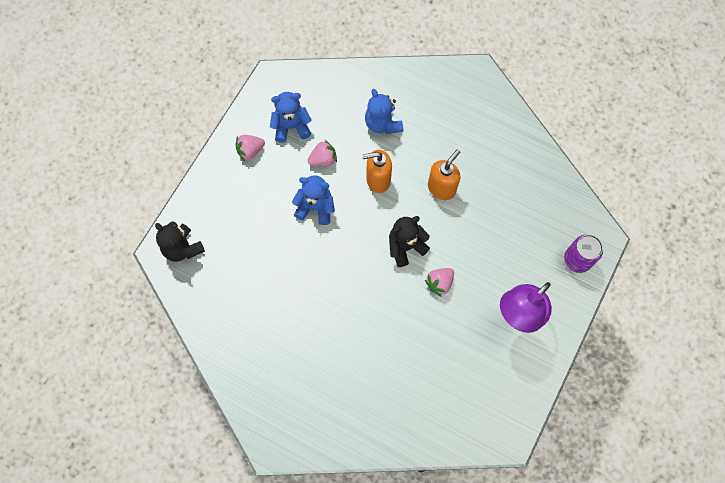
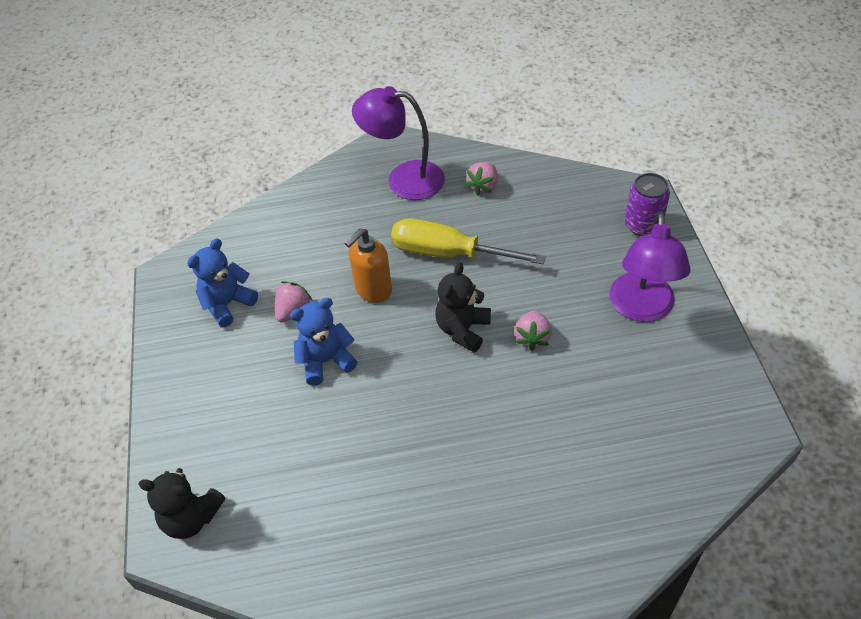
camera: 35 degrees left, 20 degrees down
pink strawberry [236,135,265,161] -> pink strawberry moved to [466,162,498,195]
blue teddy bear [365,89,403,134] -> none
orange soap dispenser [428,149,460,200] -> yellow screwdriver [391,218,546,265]
none -> purple lamp [352,86,445,200]

